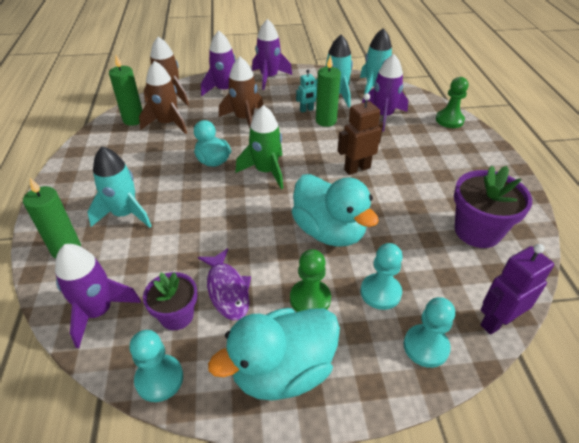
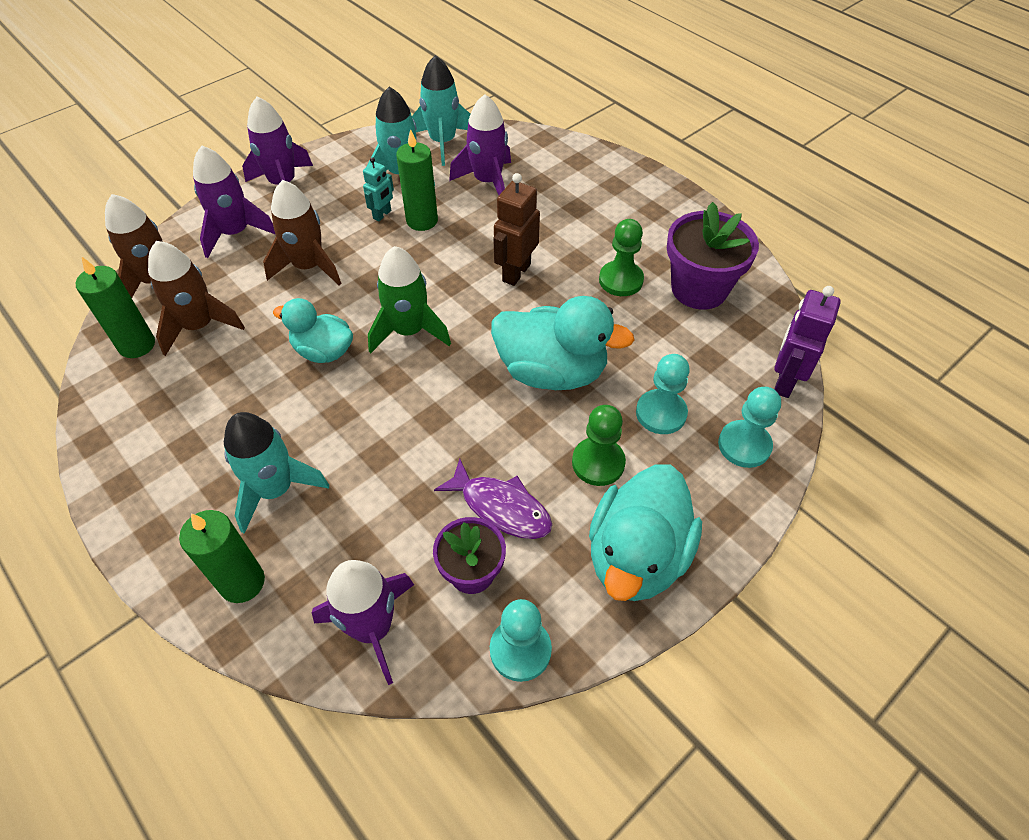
camera: 35 degrees left, 10 degrees up
green pawn [436,77,468,128] -> green pawn moved to [599,219,644,296]

